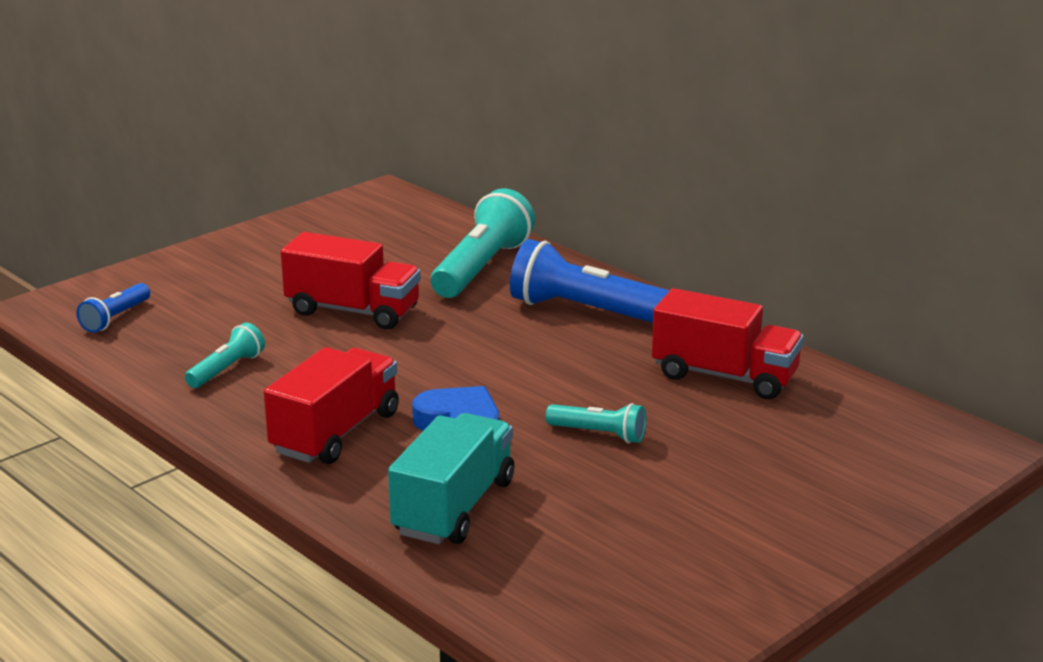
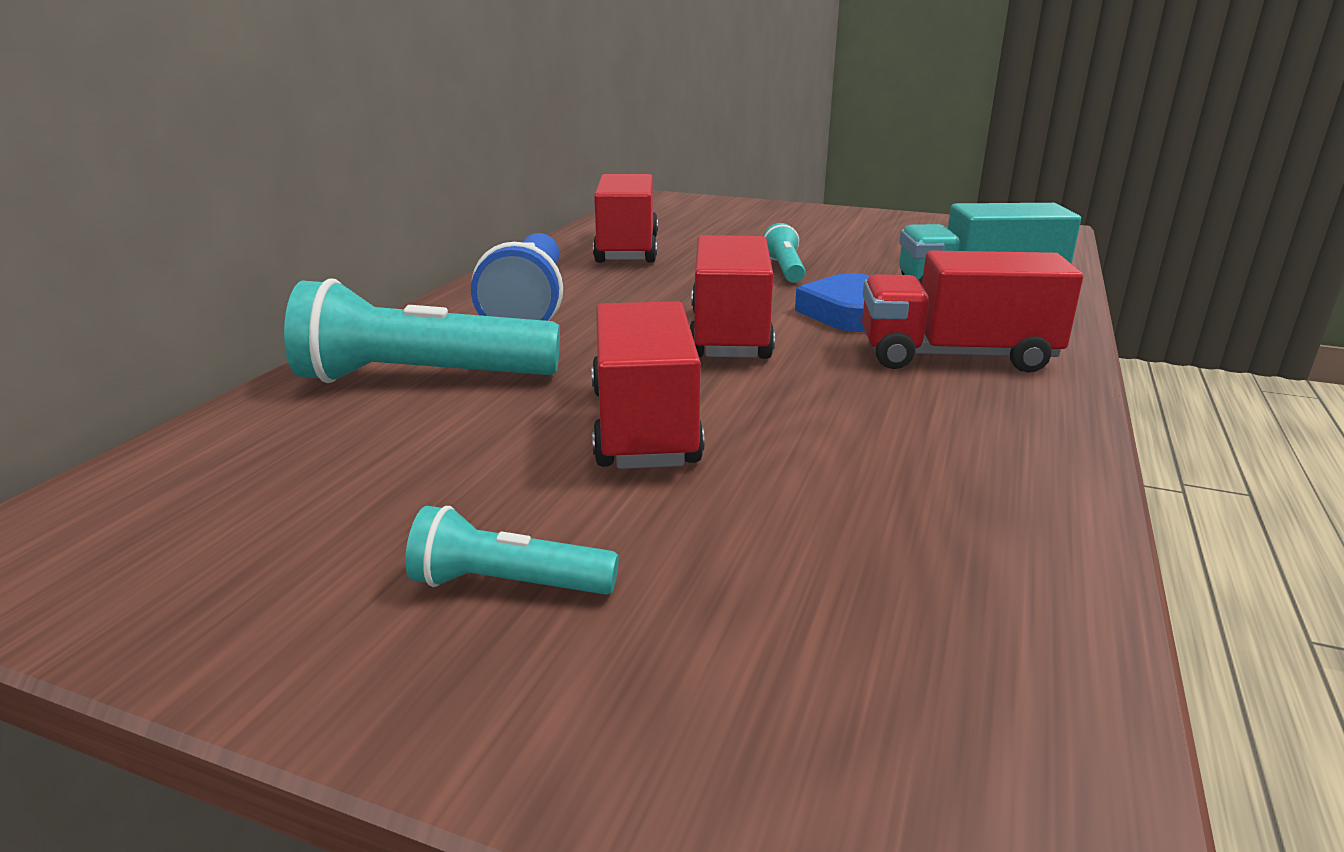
camera: 115 degrees left, 0 degrees up
blue flashlight [76,283,150,333] -> none
turquoise flashlight [185,322,265,388] -> turquoise flashlight moved to [405,506,619,595]
none -> red truck [690,235,775,359]

